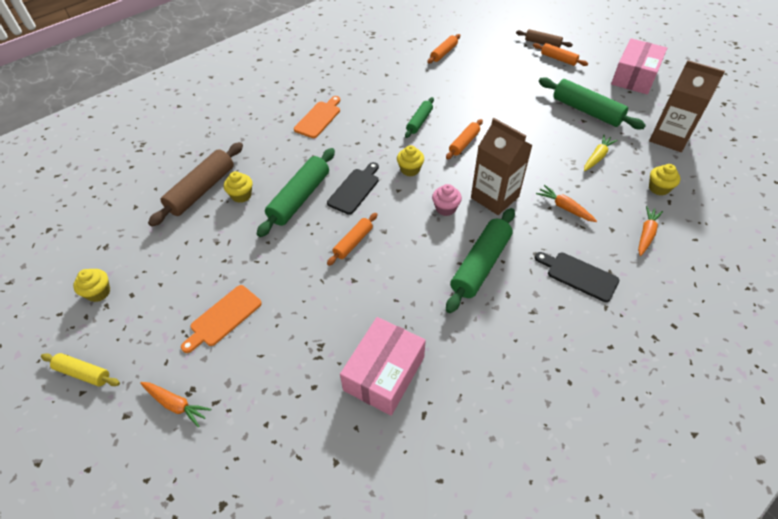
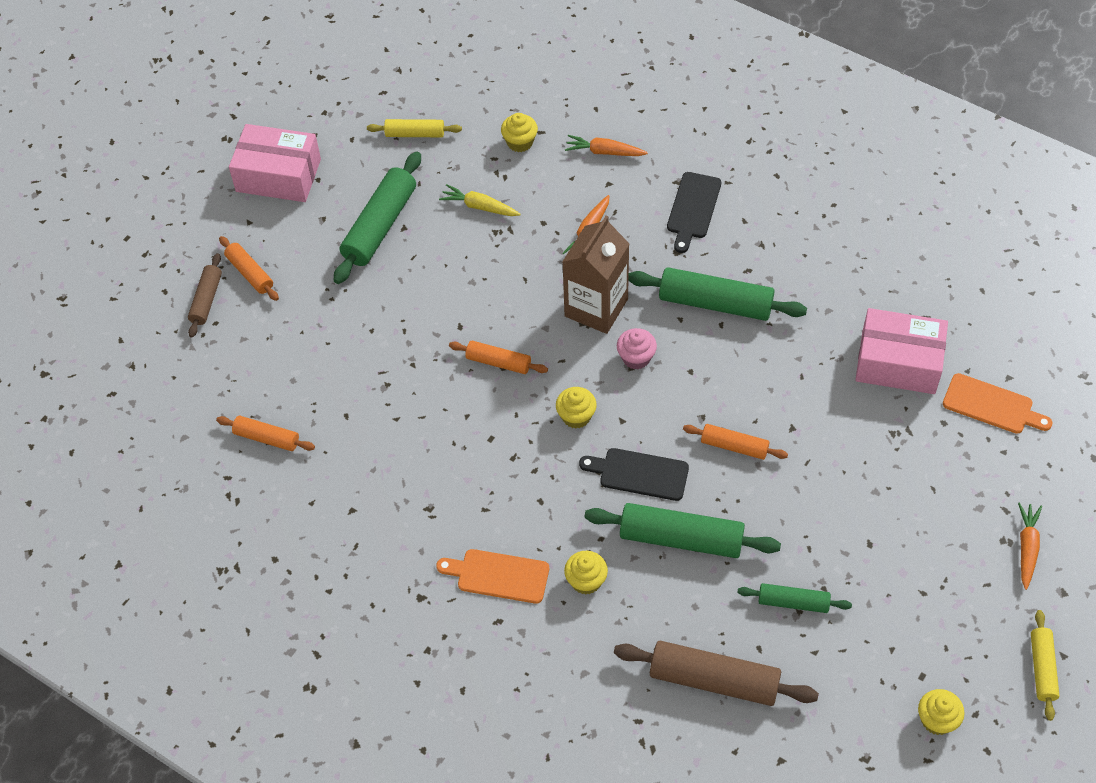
camera: 105 degrees left, 5 degrees up
orange cutting board [181,285,262,353] -> orange cutting board moved to [943,373,1053,434]
yellow cupcake [224,171,252,203] -> yellow cupcake moved to [564,551,608,594]
green rolling pin [405,97,434,138] -> green rolling pin moved to [737,583,852,613]
orange rolling pin [533,43,588,66] -> orange rolling pin turned 60 degrees counterclockwise [219,236,279,301]
brown carton [649,60,725,152] -> yellow rolling pin [367,119,462,137]

